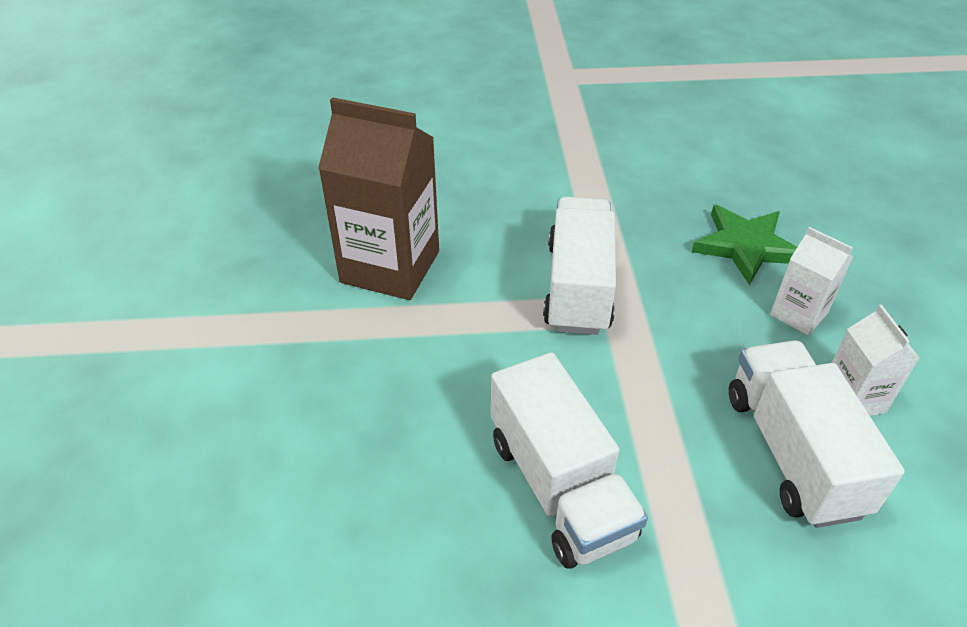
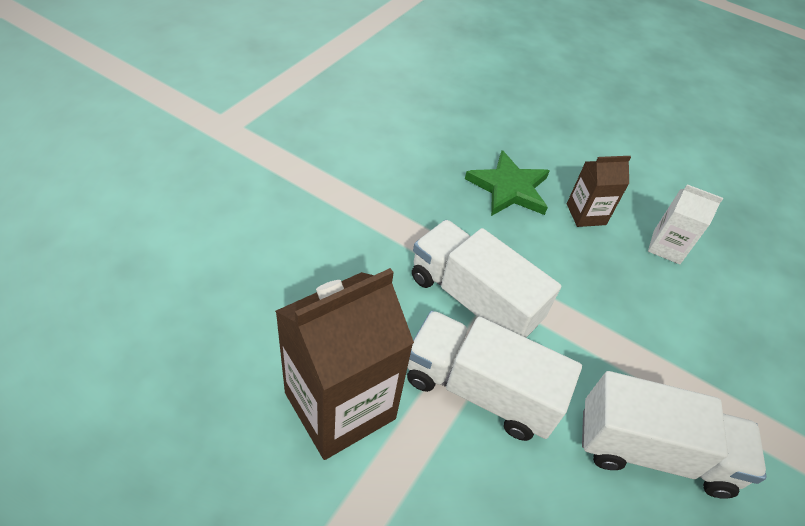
camera: 60 degrees left, 5 degrees up
white truck [729,340,905,528] -> white truck moved to [407,311,582,441]
white carton [770,227,853,335] -> brown carton [567,156,631,227]

